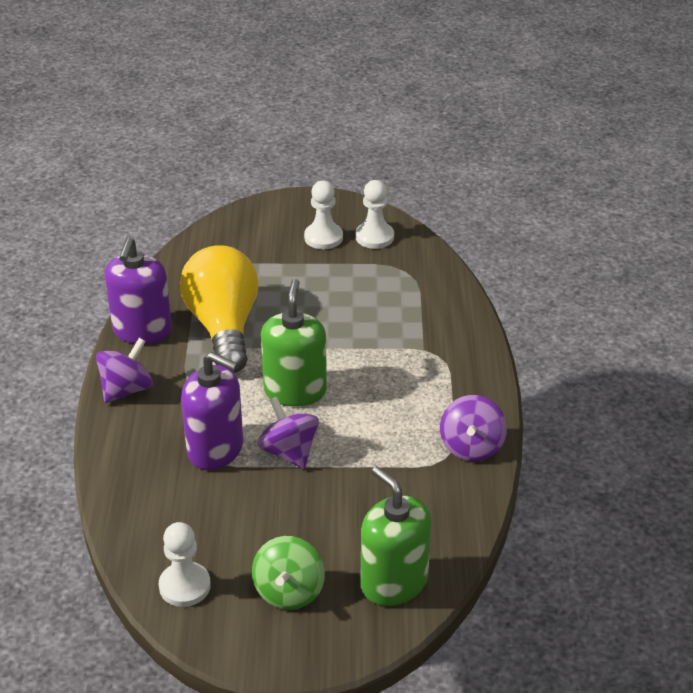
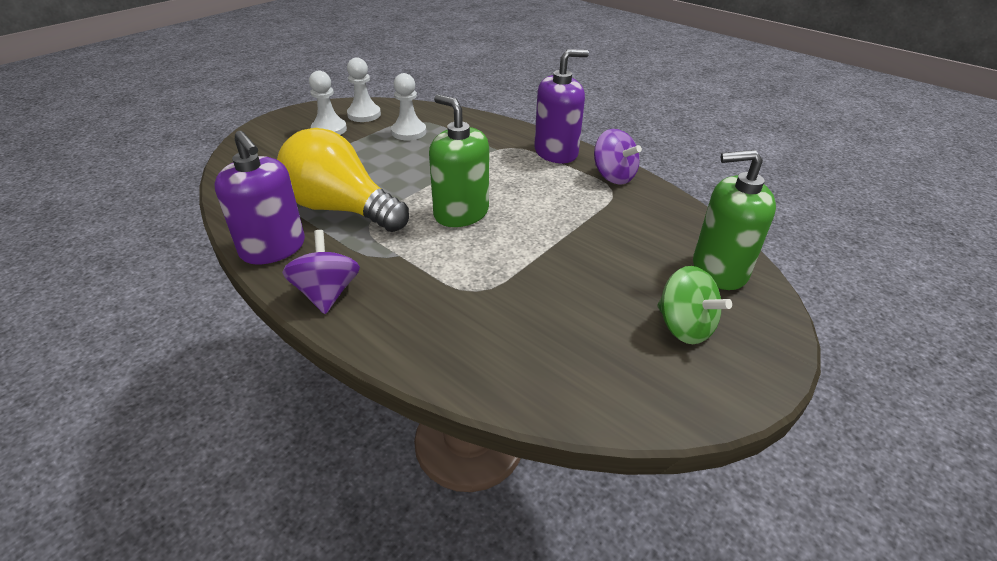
camera: 50 degrees left, 0 degrees up
white pawn [159,522,211,607] -> white pawn moved to [391,73,426,140]
purple soap dispenser [181,352,243,470] -> purple soap dispenser moved to [534,49,589,163]
purple spinning top [257,397,319,469] -> none

